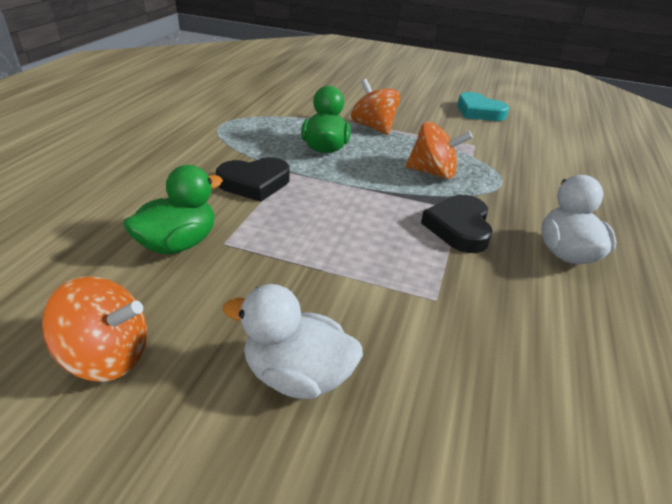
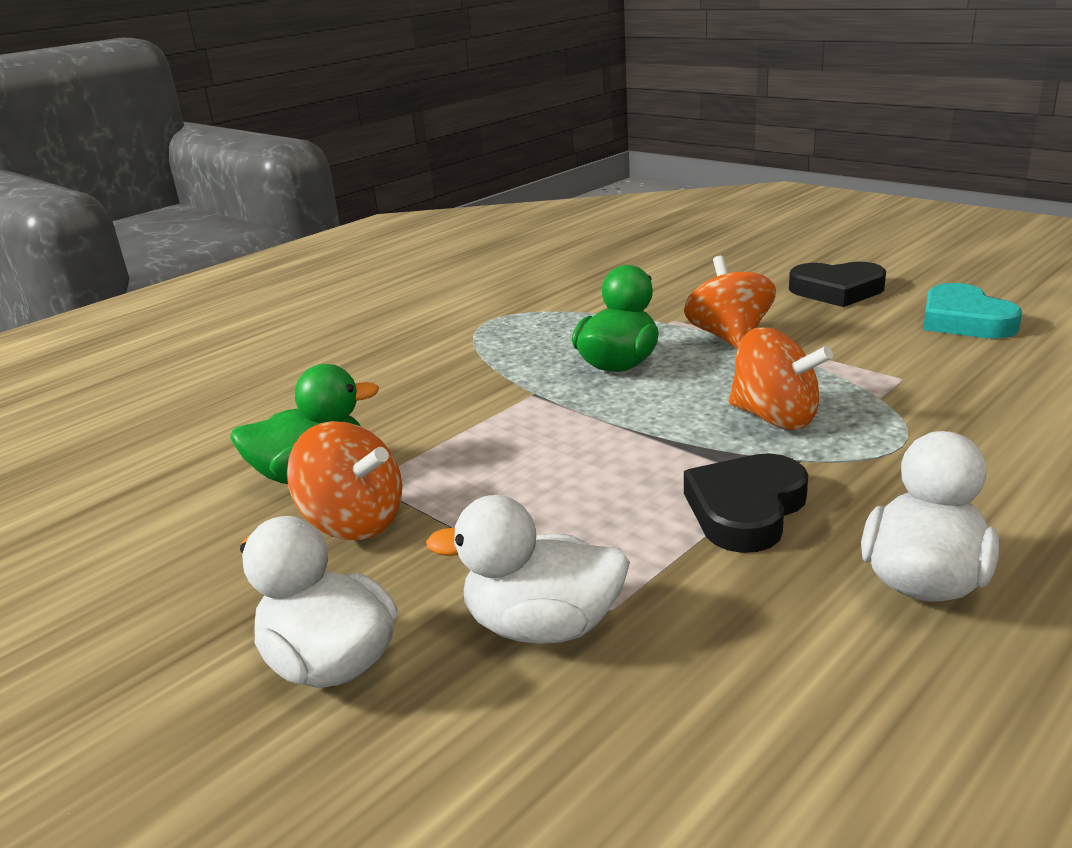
camera: 30 degrees right, 10 degrees down
orange spinning top [42,276,147,382] -> orange spinning top moved to [287,421,402,540]
black heart [216,157,290,202] -> black heart moved to [789,262,886,307]
none -> white duck [426,495,630,644]

